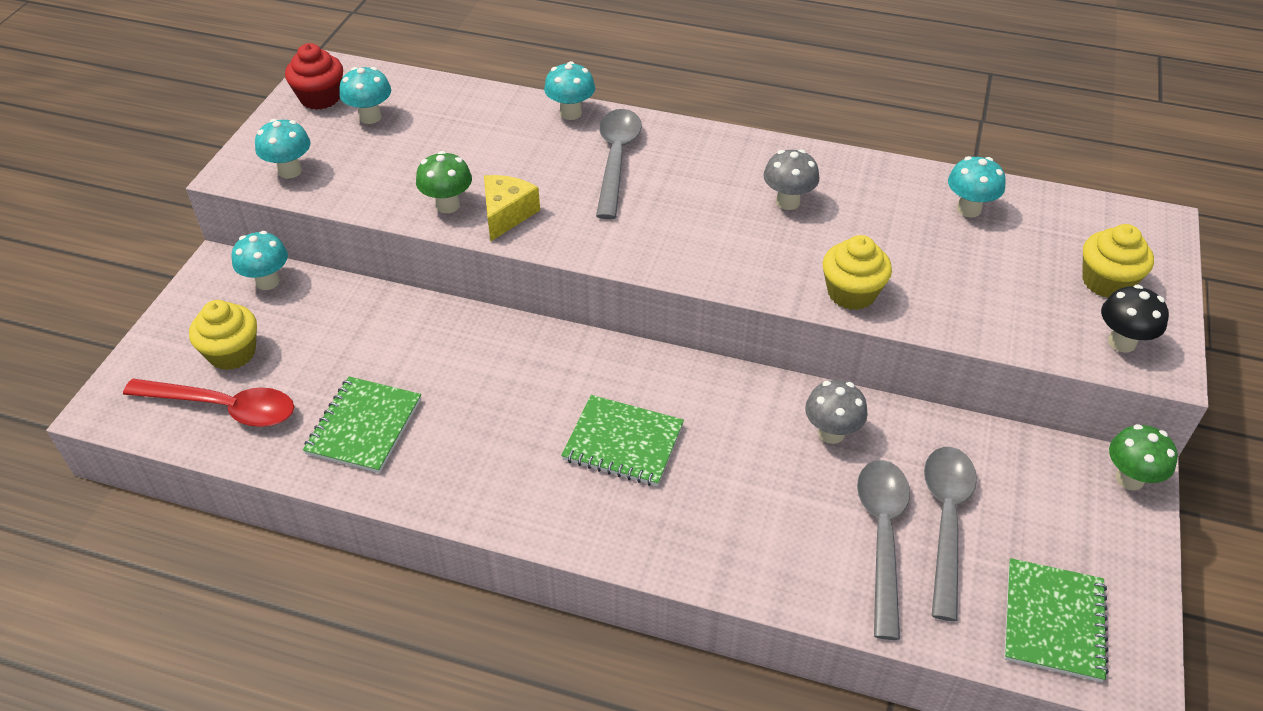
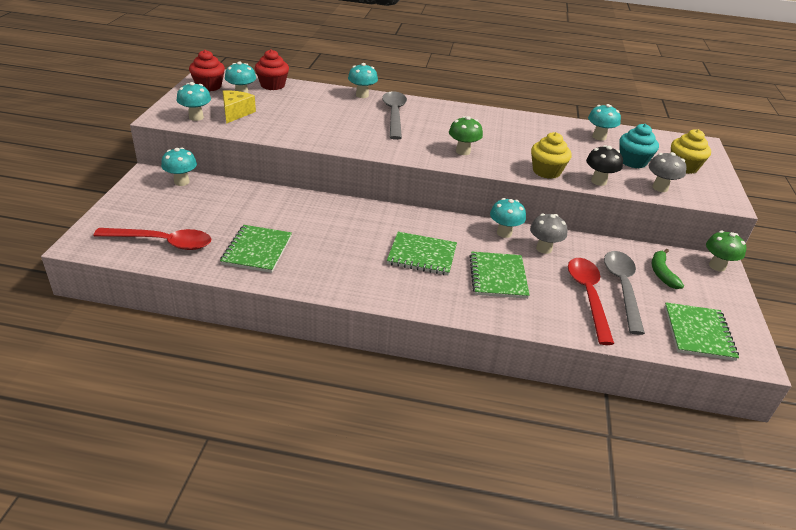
camera: 10 degrees left, 10 degrees down
yellow cupcake [189,300,257,370] -> none
green mushroom [416,151,472,213] -> green mushroom moved to [449,116,483,155]
yellow cheese [484,175,540,241] -> yellow cheese moved to [223,90,256,124]
grey mushroom [763,149,819,210] -> grey mushroom moved to [649,152,686,192]
grey spoon [857,460,910,640] -> red spoon [568,258,614,345]
black mushroom [1101,285,1169,353] -> black mushroom moved to [586,145,623,186]
none -> red cupcake [255,49,289,90]
none -> green notebook [469,251,530,299]
none -> turquoise mushroom [490,198,526,238]
none -> turquoise cupcake [619,124,659,168]
none -> green banana [652,249,684,289]

